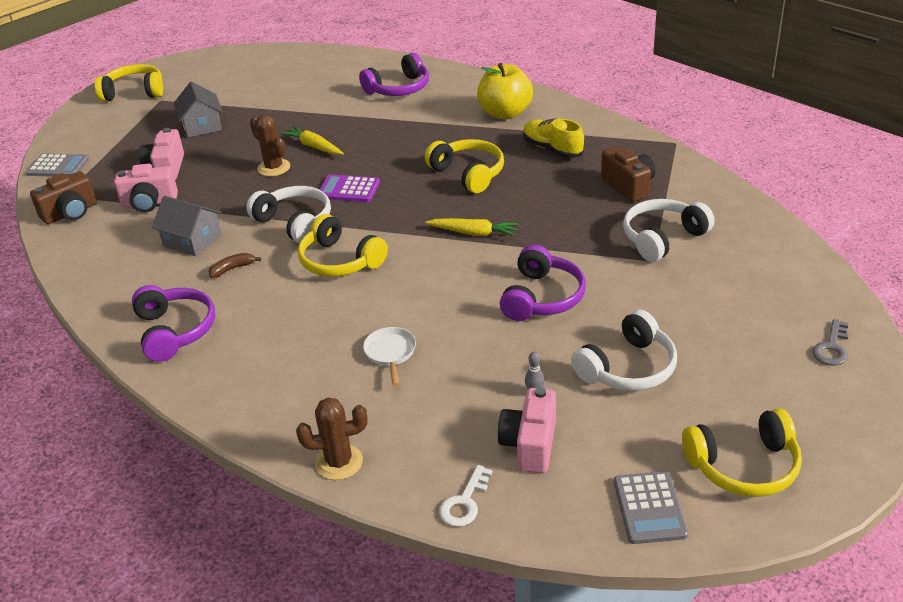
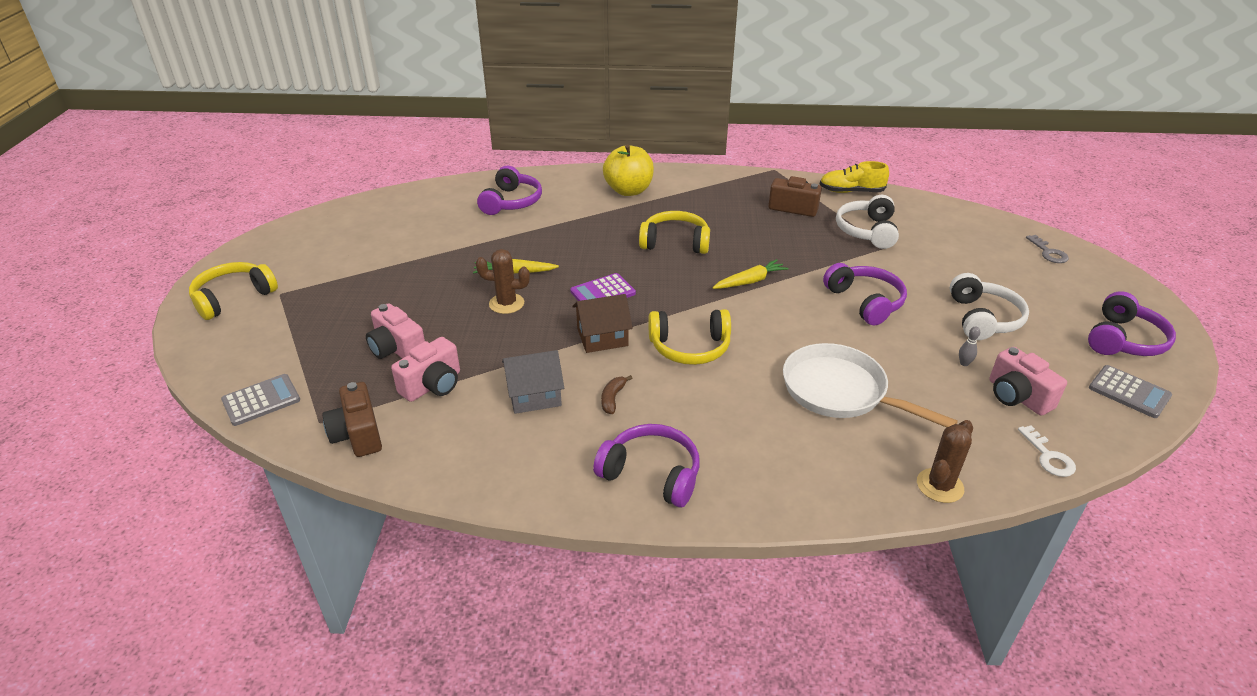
camera: 45 degrees left, 0 degrees up
brown camera [30,171,97,224] -> brown camera turned 150 degrees clockwise [322,382,382,457]
grey house [174,81,223,138] -> none
white headphones [246,186,331,243] -> brown house [572,294,633,353]
white pan [363,327,416,386] -> white pan [783,343,958,428], size x2.06
yellow shoe [523,118,584,158] -> yellow shoe moved to [820,161,889,193]
yellow headphones [682,408,802,497] -> purple headphones [1088,291,1176,356]

